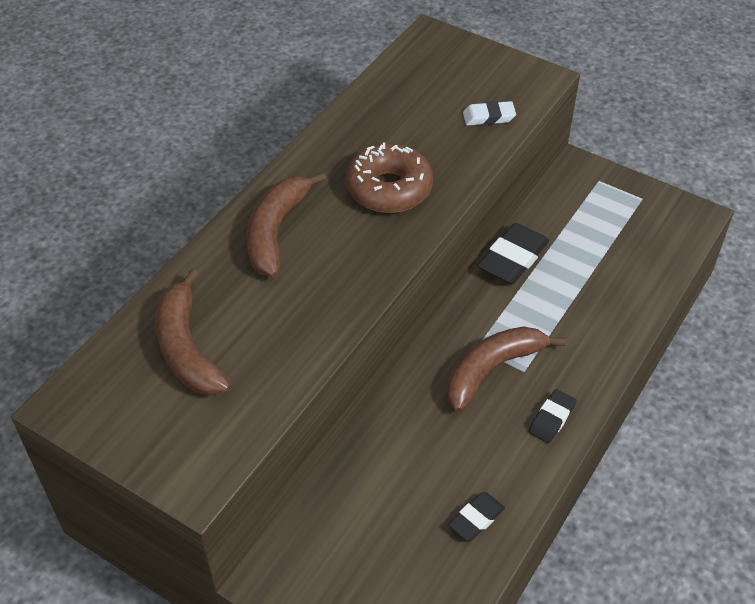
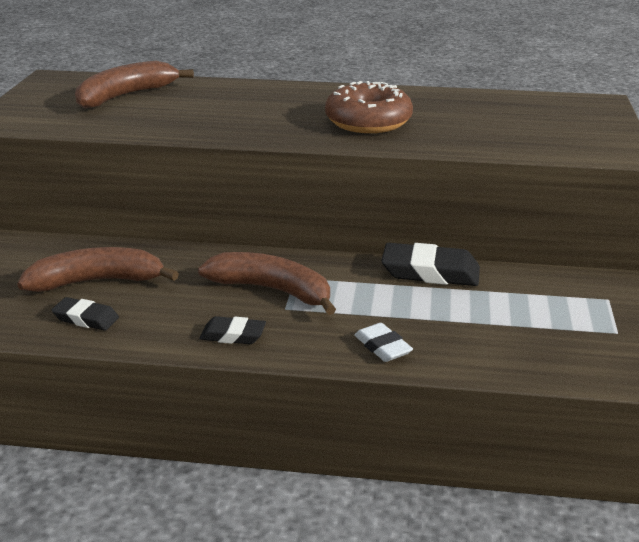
camera: 65 degrees right, 20 degrees down
brown banana [246,172,326,278] -> brown banana moved to [17,247,179,292]
white eraser [463,101,516,126] -> white eraser moved to [355,323,413,362]

